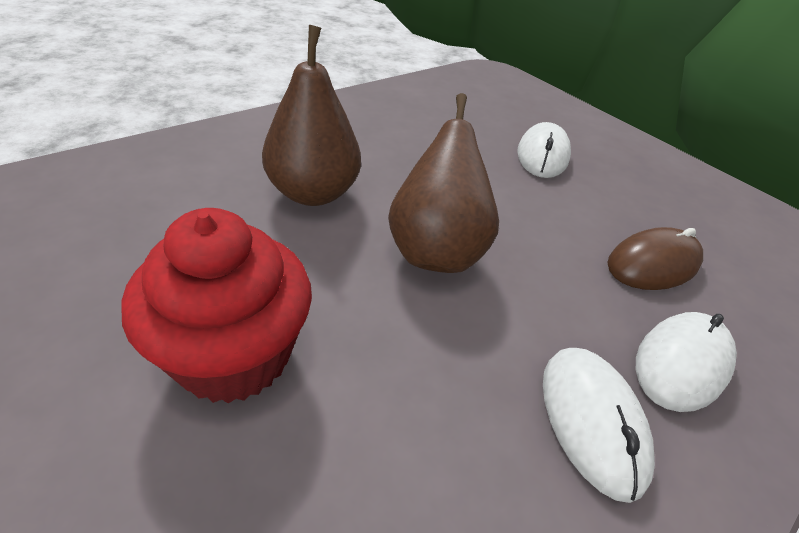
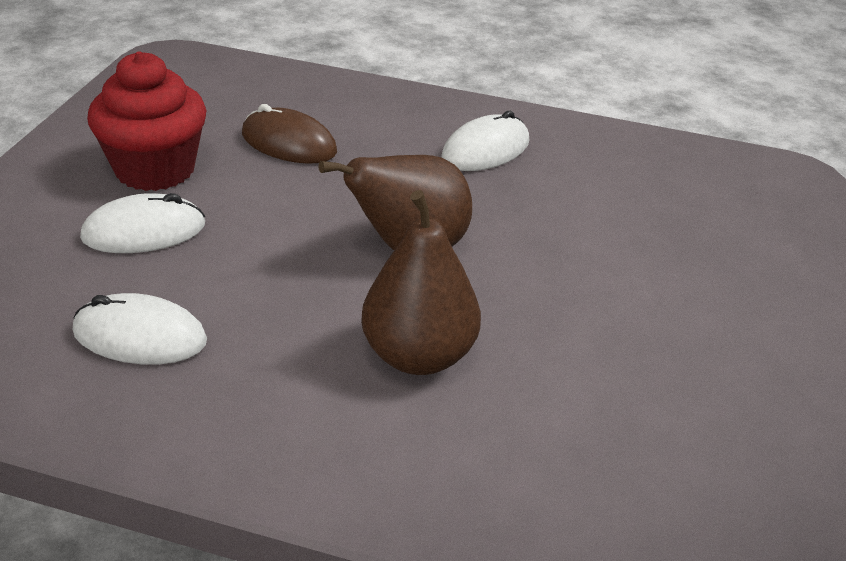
camera: 120 degrees left, 5 degrees down
red cupcake [122,208,312,404] -> red cupcake moved to [87,51,206,191]
white mouse [636,312,737,412] -> white mouse moved to [73,293,207,365]

